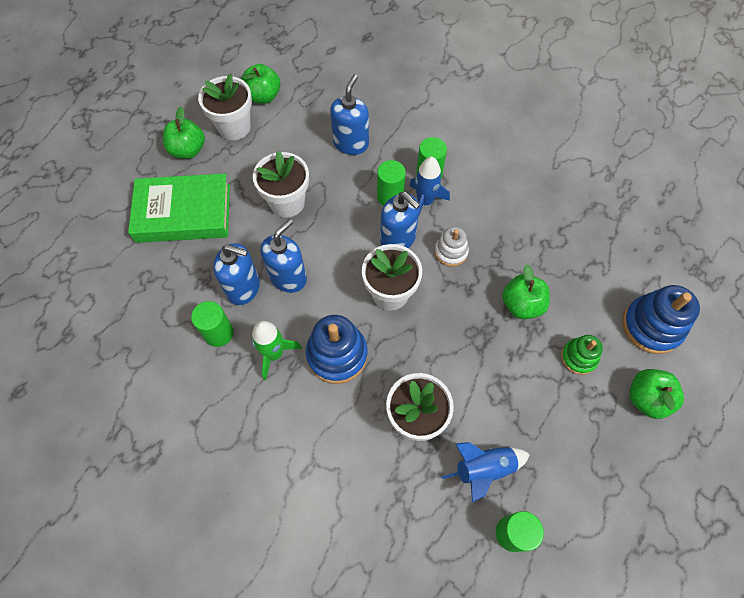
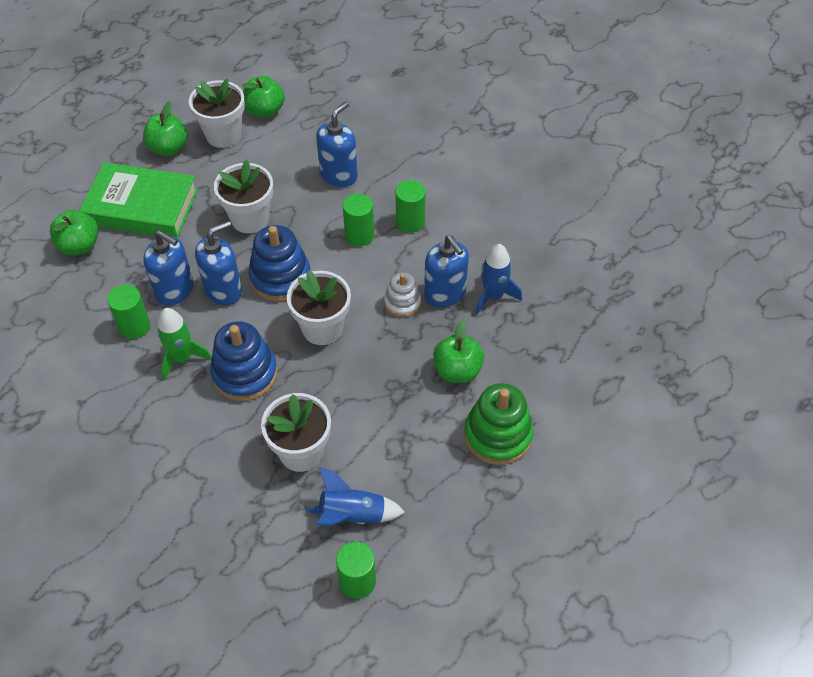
camera: 15 degrees right, 10 degrees down
blue soap dispenser [380,192,420,248] -> blue soap dispenser moved to [424,235,469,307]
blue rocket [409,157,450,215] -> blue rocket moved to [476,244,522,315]
green stacking toy [561,335,603,375] -> green stacking toy [464,383,534,465], size x1.69
blue stacking toy [622,285,700,354] -> blue stacking toy moved to [248,225,311,301]
green apple [629,369,684,419] -> green apple moved to [50,210,99,255]

